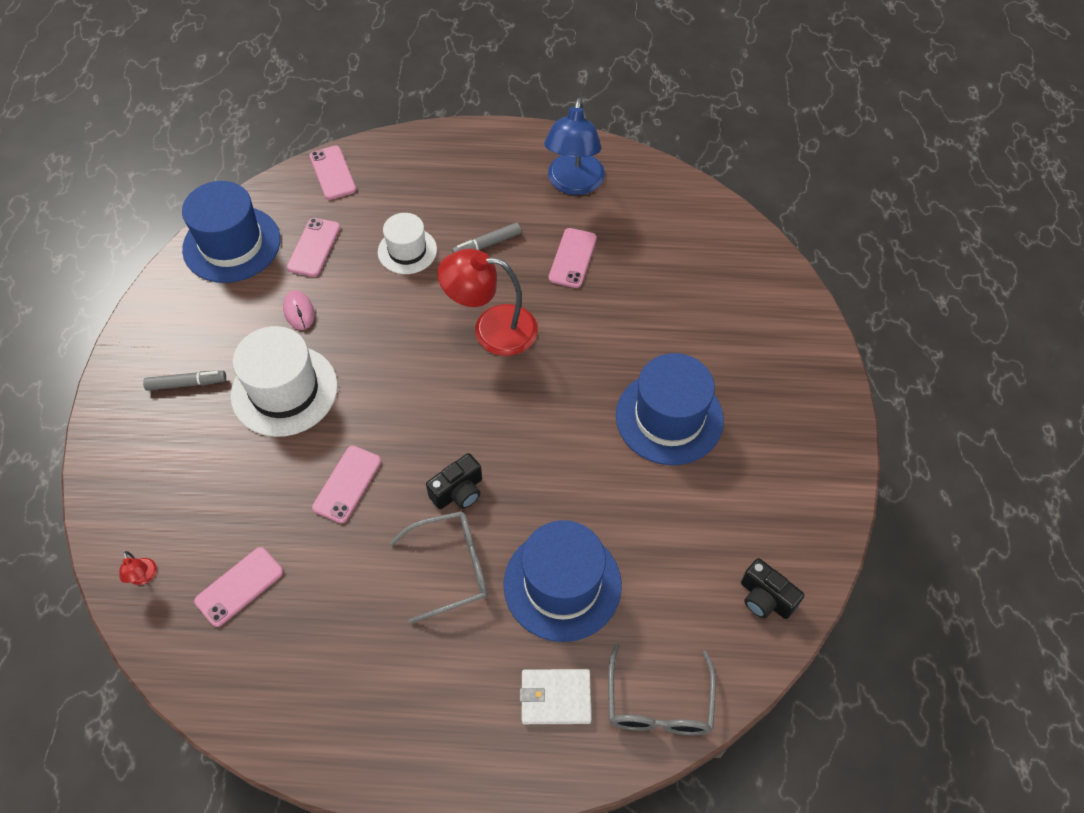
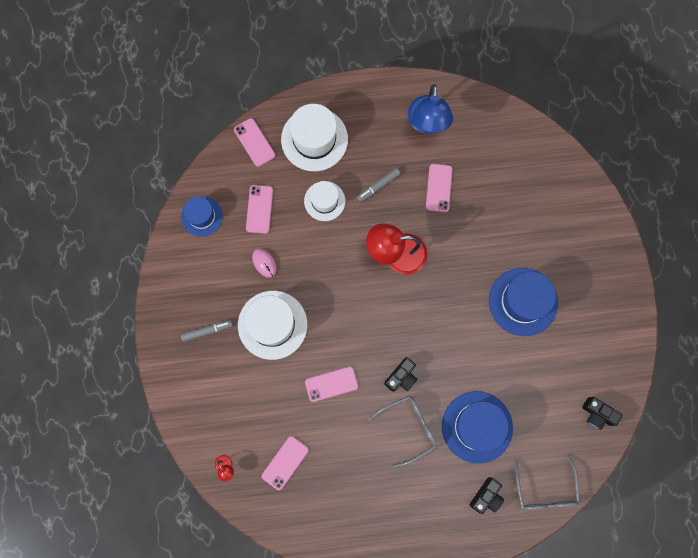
camera: 10 degrees left, 20 degrees up
blue hat [182,181,280,283] -> blue hat [181,196,223,237], size x0.61
pink phone [312,446,381,523] -> pink phone turned 60 degrees clockwise [305,367,358,402]
white wallet [520,669,592,724] -> black camera [470,477,504,514]
none -> white hat [281,104,348,171]

